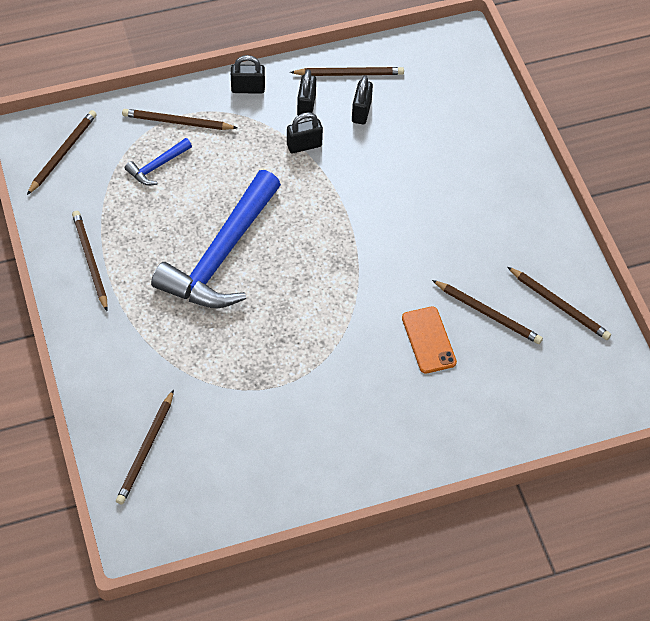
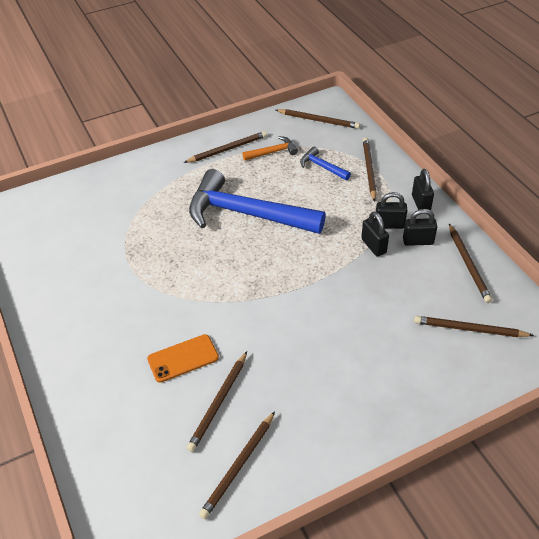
camera: 85 degrees right, 10 degrees down
brown pencil [116,389,174,505] -> brown pencil moved to [414,316,534,337]
black padlock [352,75,373,124] -> black padlock moved to [375,192,407,229]
none -> orange hammer [242,136,298,161]

